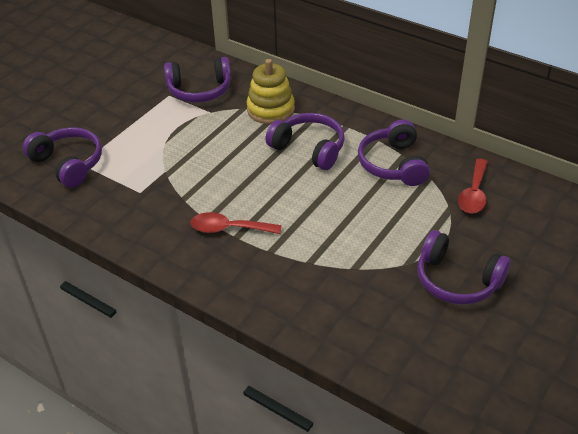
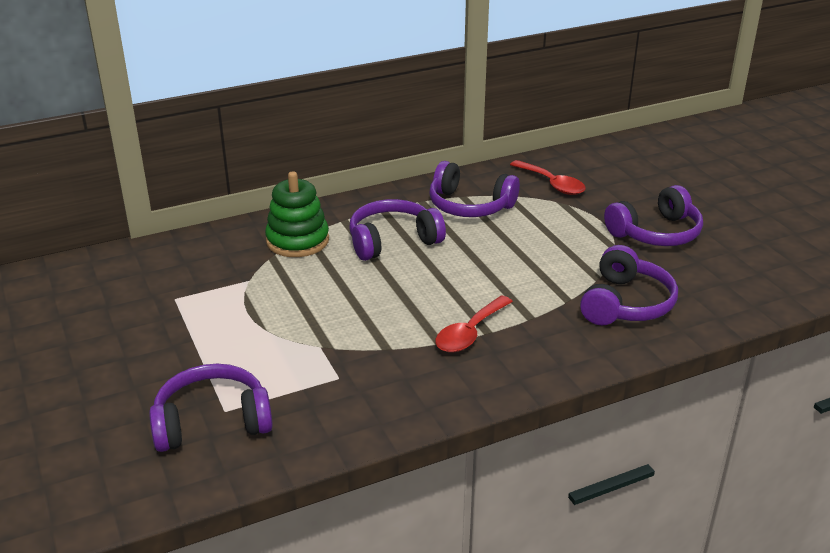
camera: 60 degrees left, 10 degrees down
purple headphones [164,57,231,102] -> purple headphones moved to [580,245,678,325]
yellow stacking toy [247,59,295,124] -> green stacking toy [265,171,329,257]

